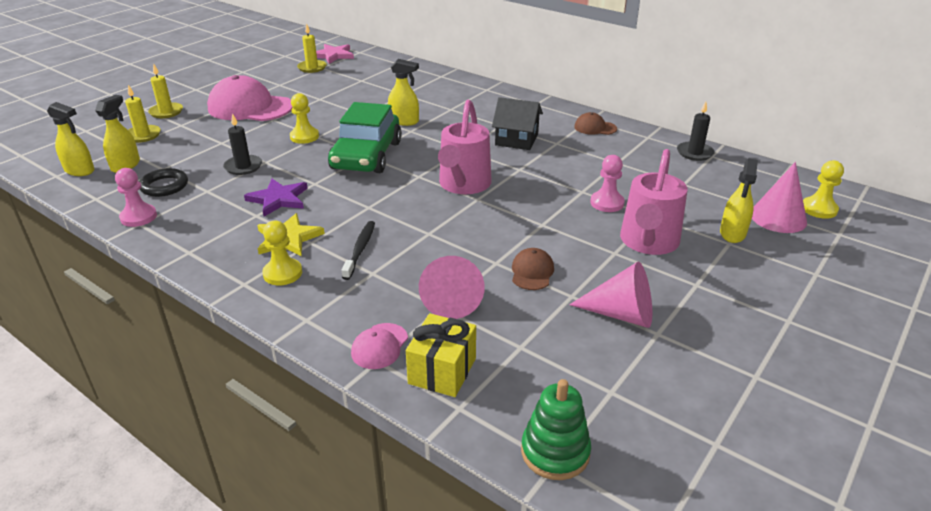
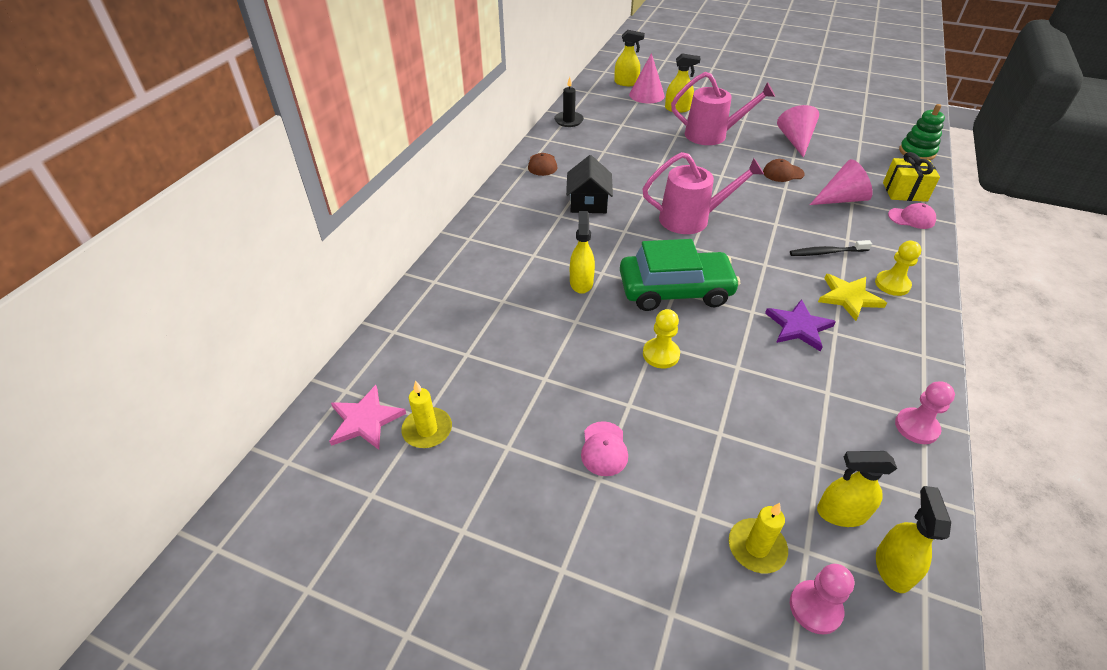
camera: 105 degrees left, 10 degrees up
black ring [139,168,188,197] -> none
yellow candle [148,63,183,118] -> none
pink cap [207,75,293,121] -> pink cap [581,421,628,476], size x0.46
black candle [223,113,262,175] -> none
pink pawn [590,155,625,212] -> pink pawn moved to [790,564,854,634]
yellow pawn [803,160,844,219] -> yellow spray bottle [614,30,645,86]

